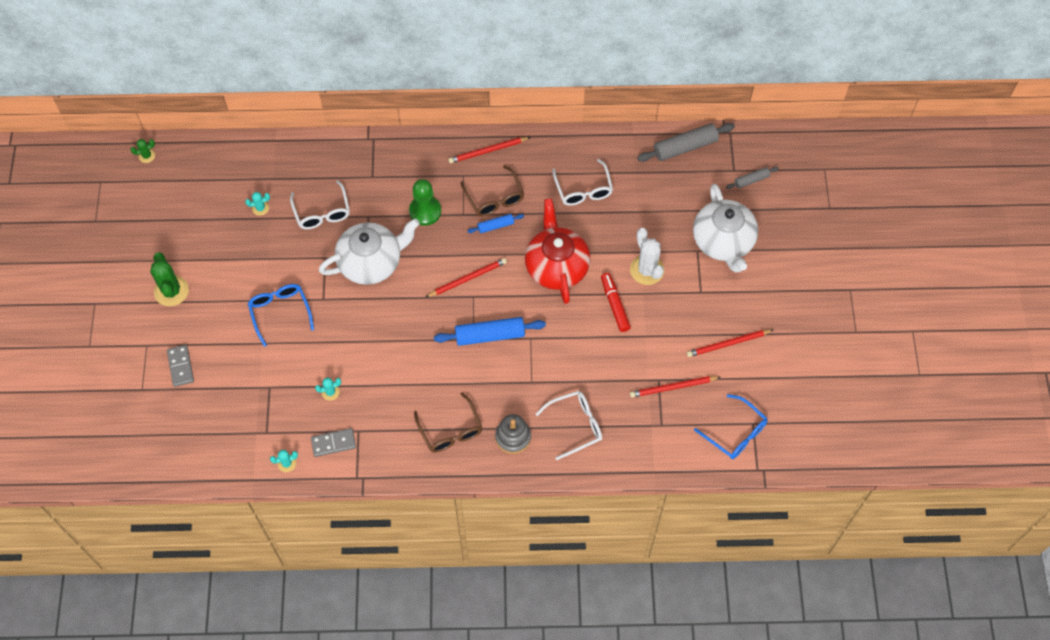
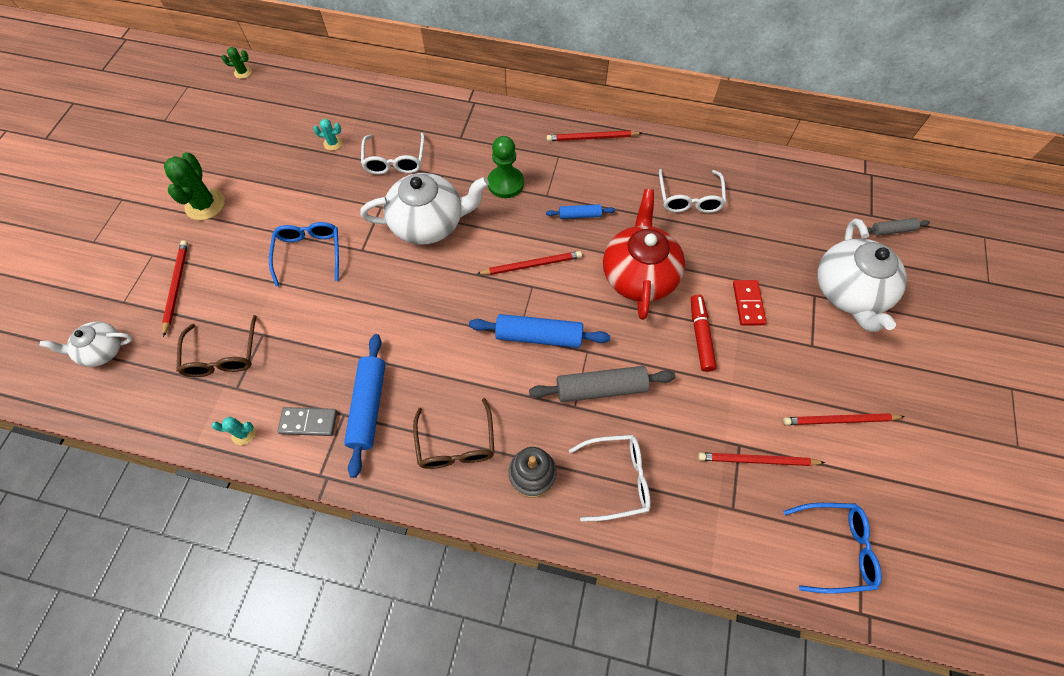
camera: 15 degrees right, 0 degrees up
grey domino [167,345,194,387] -> red pencil [162,240,188,337]
turquoise cactus [315,378,341,401] -> none
brown glasses [460,165,524,217] -> brown glasses moved to [176,315,257,377]
white cactus [630,228,664,285] -> red domino [733,280,766,326]
grey rolling pin [637,123,735,162] -> grey rolling pin moved to [529,366,676,402]
blue glasses [694,394,768,459] -> blue glasses turned 60 degrees counterclockwise [783,503,882,594]
none -> white teapot [40,322,133,367]
none -> blue rolling pin [344,334,385,478]

